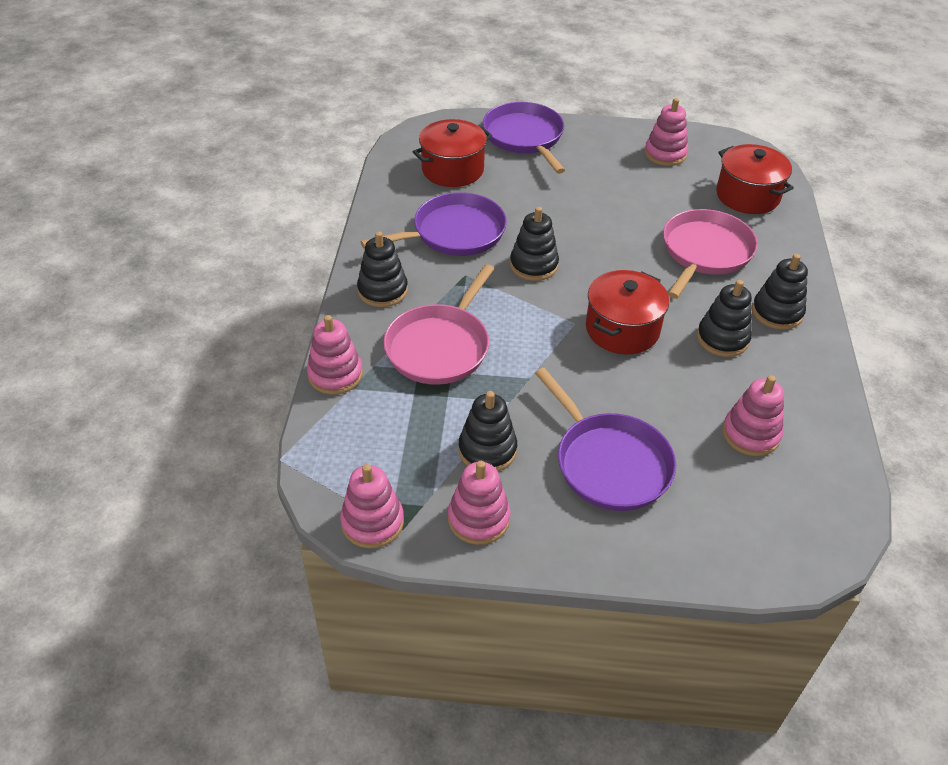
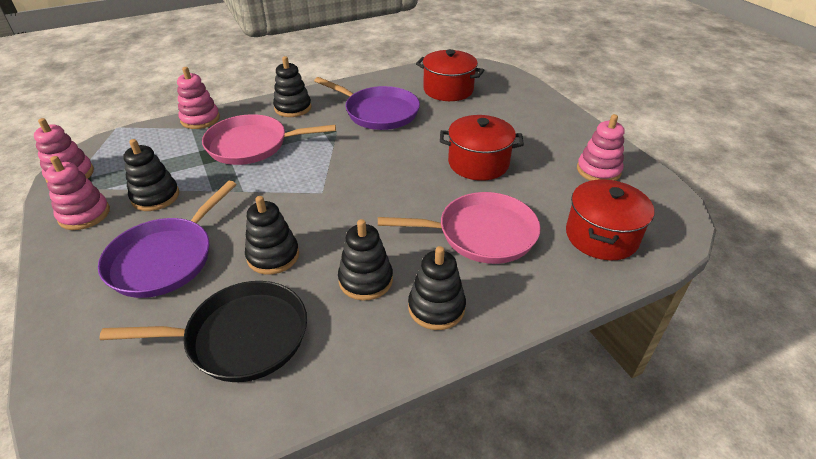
camera: 60 degrees right, 5 degrees down
purple pan [483,102,565,174] -> none
black stacking toy [510,207,559,281] -> black stacking toy moved to [245,196,299,275]
red pot [586,270,669,354] -> red pot moved to [440,115,524,181]
pink stacking toy [723,375,784,456] -> black pan [99,281,307,382]

